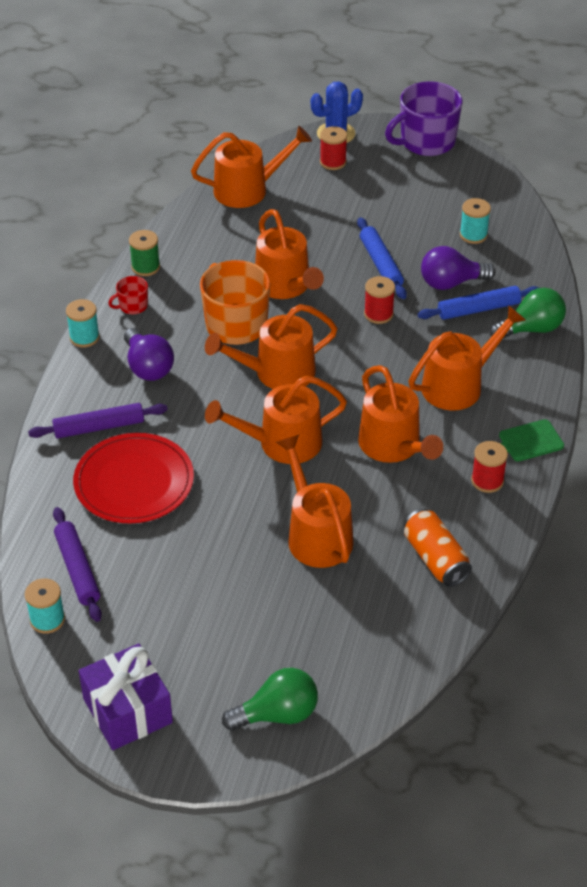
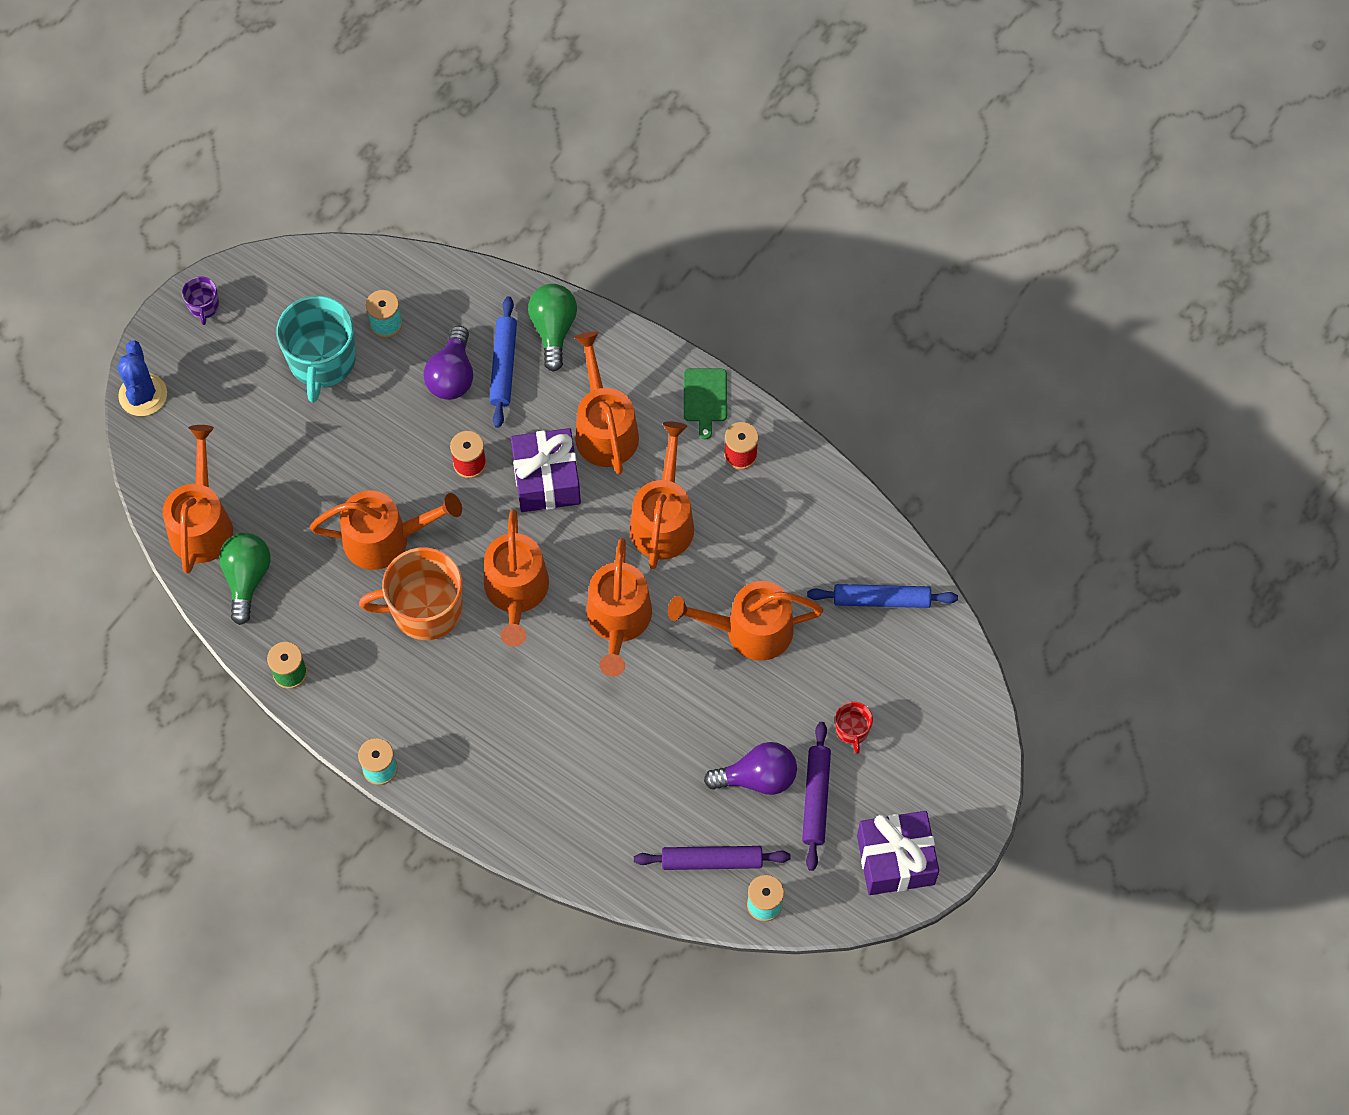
camera: 70 degrees left, 20 degrees up
purple rolling pin [28,403,168,439] -> purple rolling pin moved to [802,722,831,871]
red plate [73,433,194,524] -> none
red mug [108,276,148,314] -> red mug moved to [835,701,873,754]
purple light bulb [124,328,174,381] -> purple light bulb moved to [704,742,797,795]
green light bulb [222,668,318,731] -> green light bulb moved to [219,533,271,625]
red spool [320,126,347,170] -> none
blue rolling pin [357,217,407,299] -> blue rolling pin moved to [807,584,958,608]
orange watering can [358,365,443,463] -> orange watering can turned 75 degrees counterclockwise [630,421,694,569]
purple mug [385,81,462,156] -> purple mug [182,276,219,325], size x0.46
orange can [404,509,472,587] -> none
none -> turquoise mug [276,296,356,403]
none -> purple gift [511,428,581,512]

